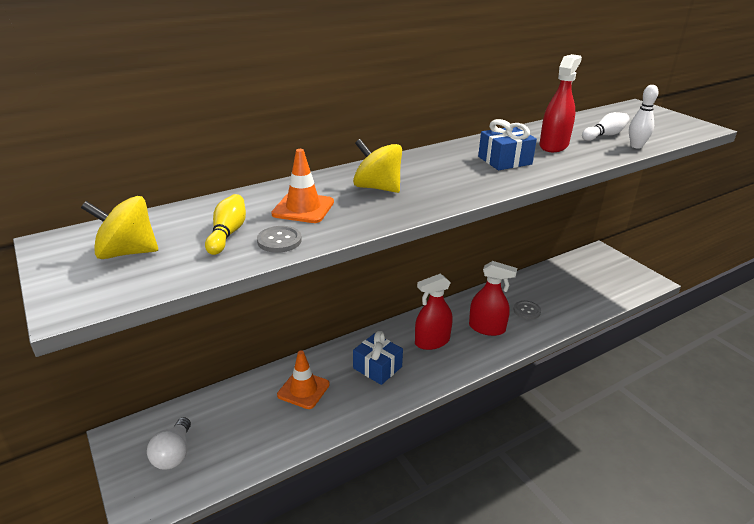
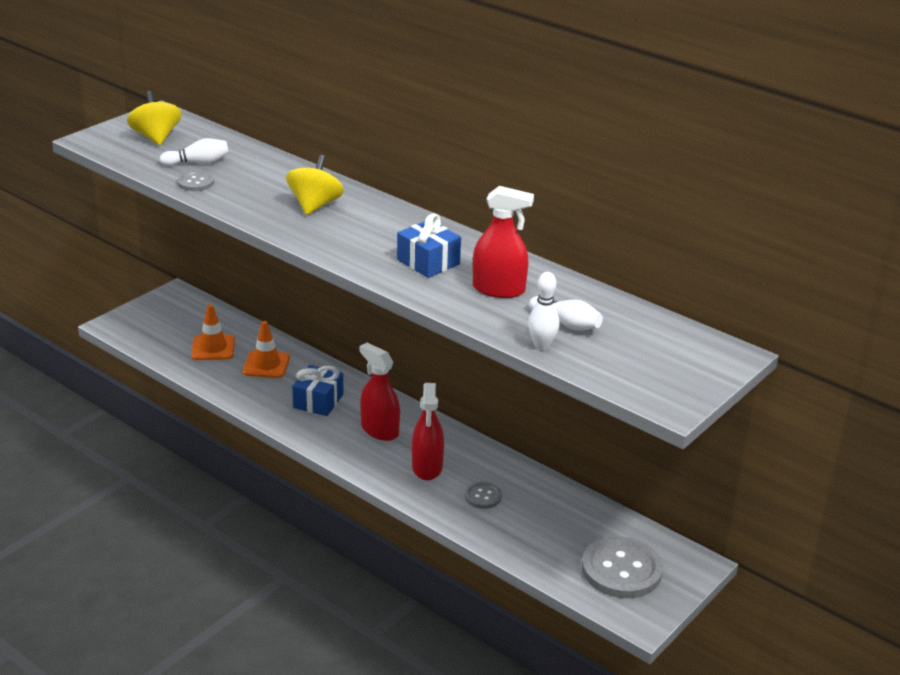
camera: 70 degrees right, 0 degrees up
white light bulb [147,417,191,470] -> none
yellow bowling pin [205,194,246,255] -> white bowling pin [160,138,229,166]
orange traffic cone [271,149,334,223] -> orange traffic cone moved to [191,304,235,360]
none -> grey button [582,536,663,598]

